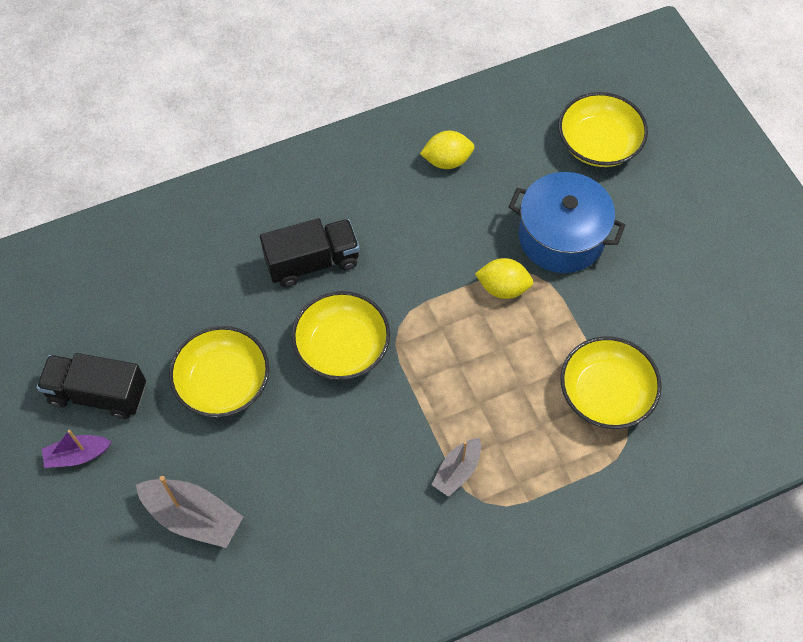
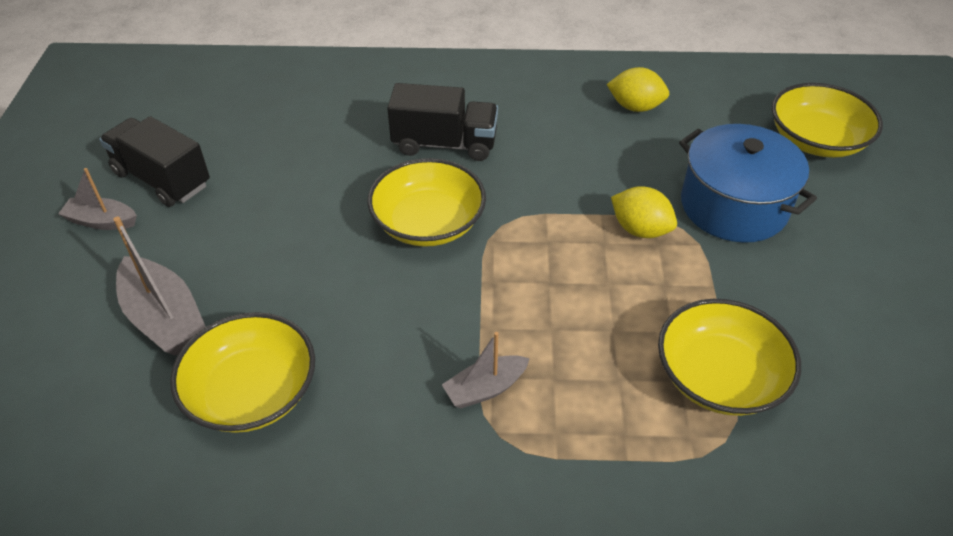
camera: 25 degrees right, 15 degrees down
purple boat [42,430,111,468] -> grey boat [58,168,137,230]
yellow bowl [169,326,269,418] -> yellow bowl moved to [170,312,315,433]

